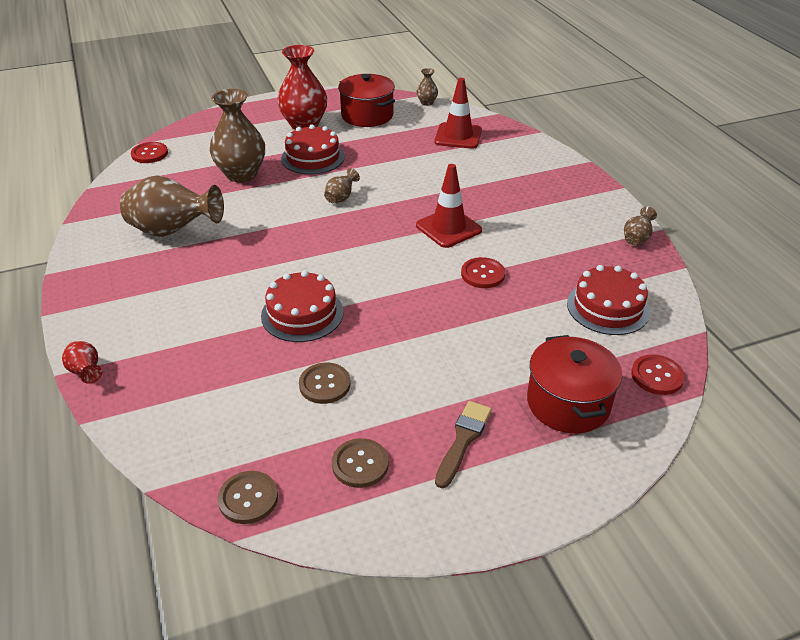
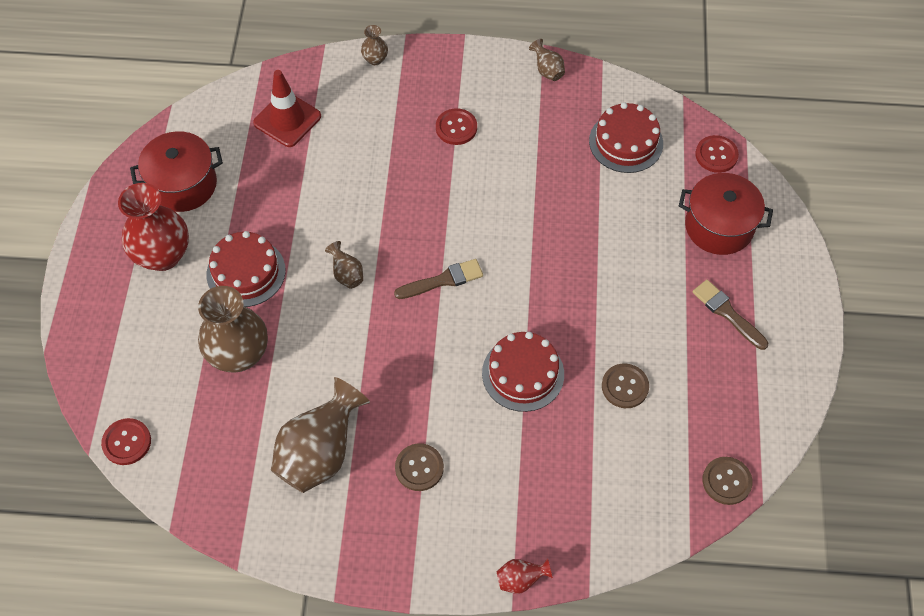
camera: 65 degrees left, 20 degrees up
brown button [332,438,389,488] -> brown button moved to [395,443,444,491]
red traffic cone [416,164,482,248] -> none
brown vase [417,68,438,106] -> brown vase moved to [361,25,388,65]
red button [461,257,505,288] -> red button moved to [436,108,477,145]
none -> brown brush [394,259,483,299]

